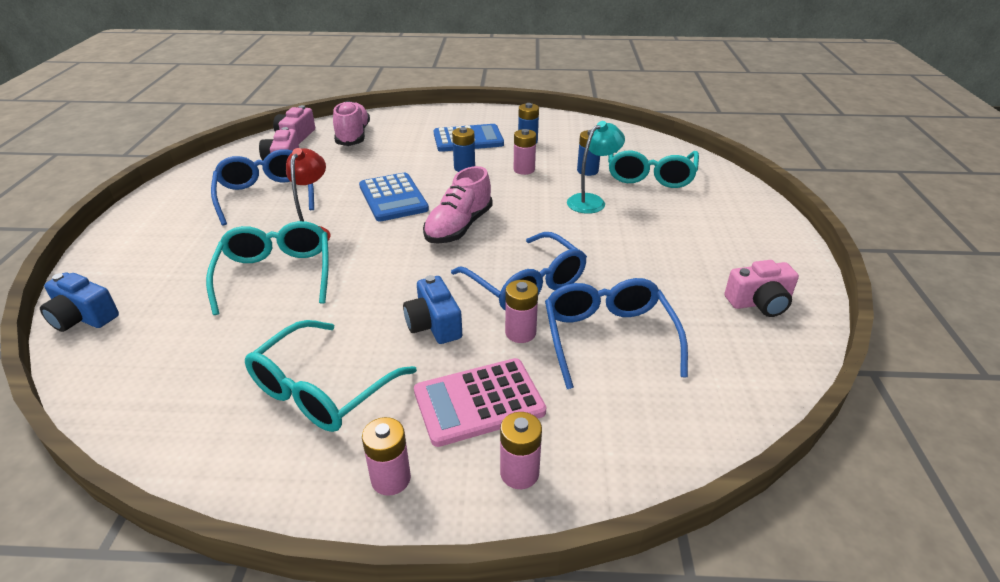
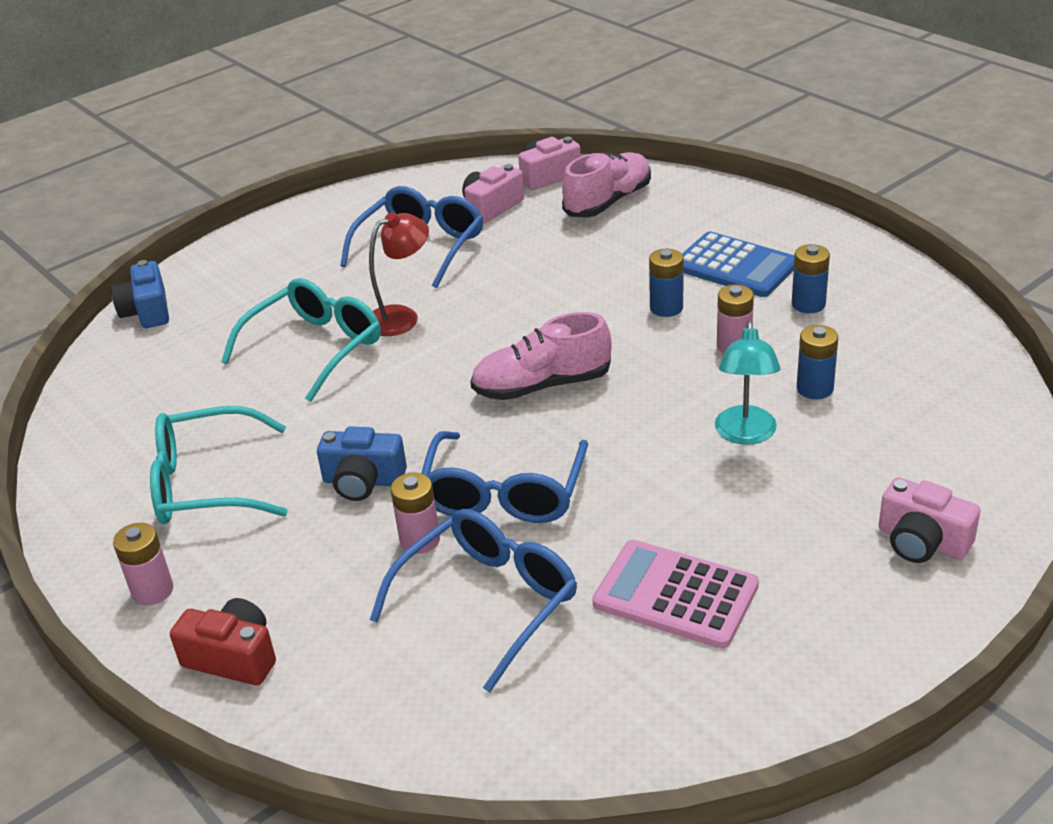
camera: 50 degrees right, 0 degrees up
blue calculator [359,172,429,222] -> none
blue camera [403,275,462,344] -> blue camera turned 105 degrees counterclockwise [317,426,407,501]
pink calculator [414,358,546,447] -> pink calculator moved to [592,540,759,649]
pink battery [500,412,542,489] -> red camera [170,598,276,685]
turquoise lamp [567,121,625,214] -> turquoise lamp turned 90 degrees clockwise [715,320,781,445]
turquoise glasses [608,151,699,188] -> none
pink camera [724,260,799,317] -> pink camera moved to [879,477,981,563]

